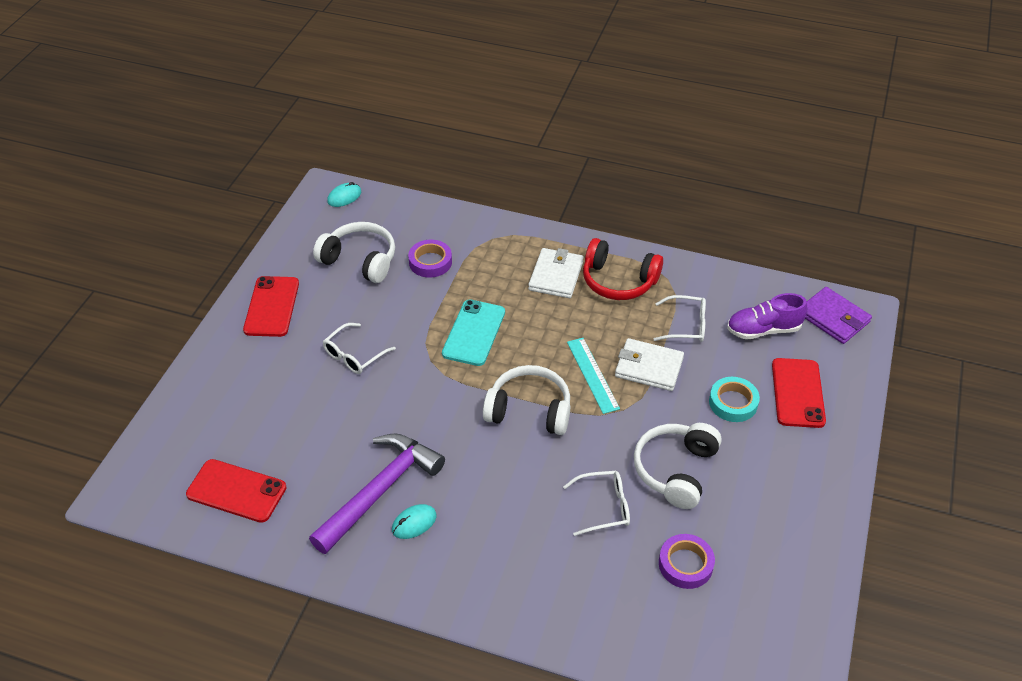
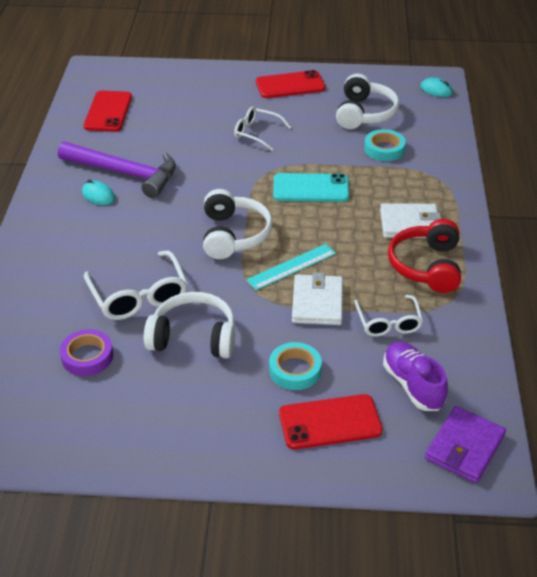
camera: 75 degrees right, 5 degrees down
purple tape [408,240,452,278] -> turquoise tape [364,129,406,161]
white glasses [563,471,630,536] -> white glasses [84,250,188,320], size x1.54

